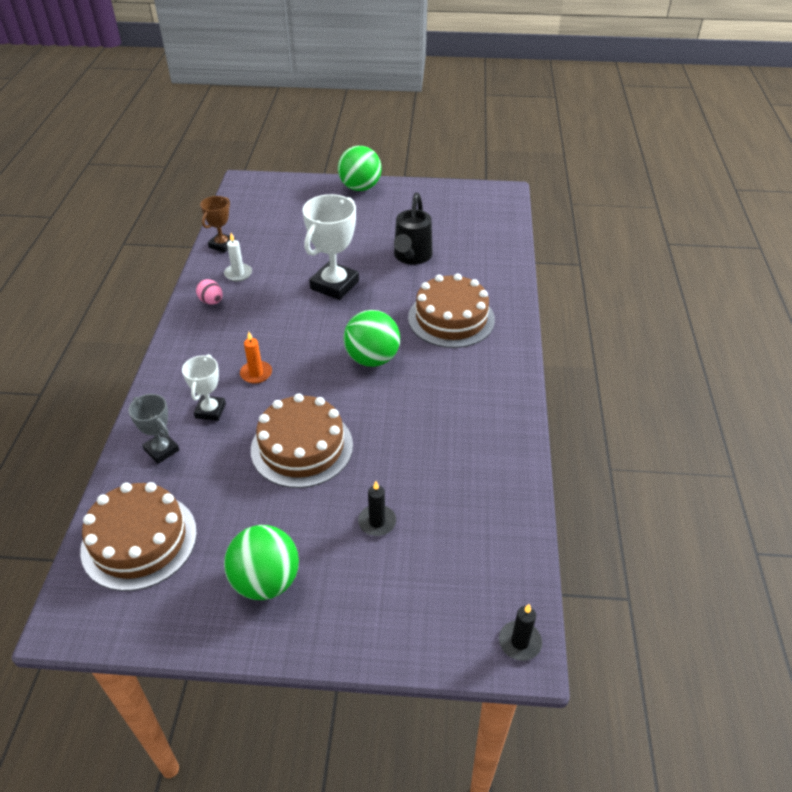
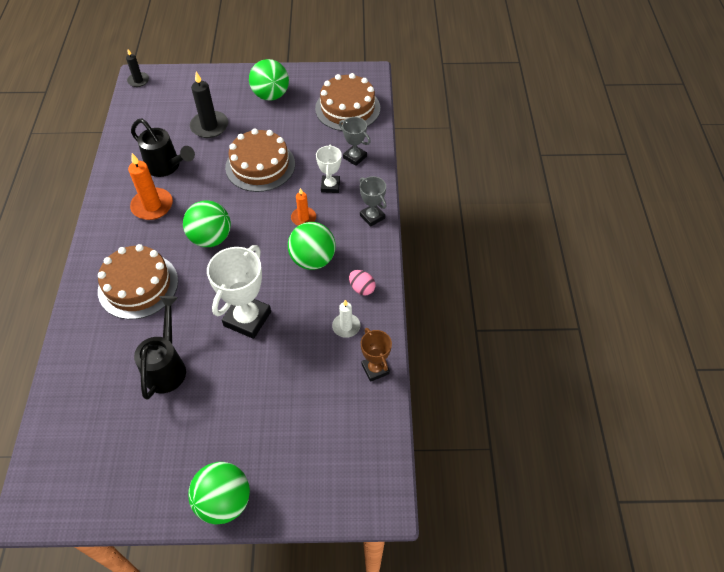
camera: 175 degrees right, 10 degrees up
brown trophy [200,196,235,253] -> brown trophy turned 45 degrees counterclockwise [361,328,392,382]
black candle [358,481,396,536] -> black candle [190,72,228,138], size x1.67
none -> orange candle [128,153,173,220]
none -> black watering can [131,118,195,177]
none -> green ball [288,222,336,270]
none -> grey trophy [360,176,386,227]

